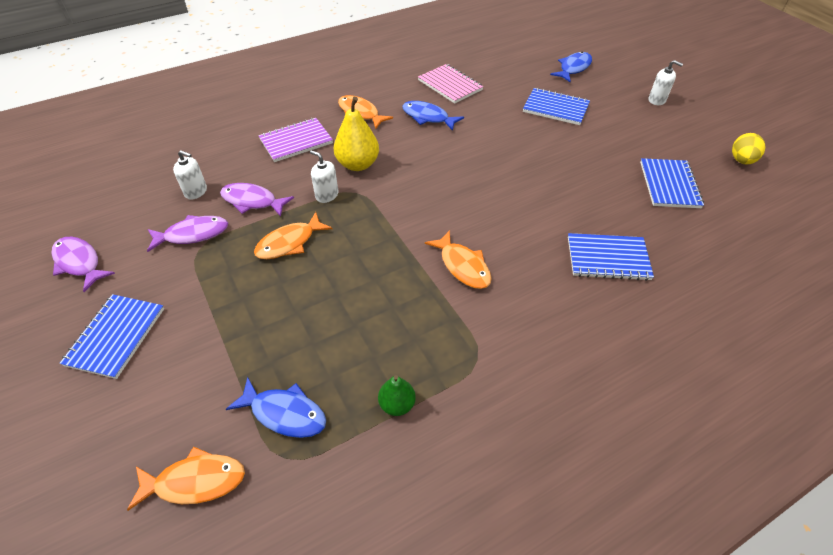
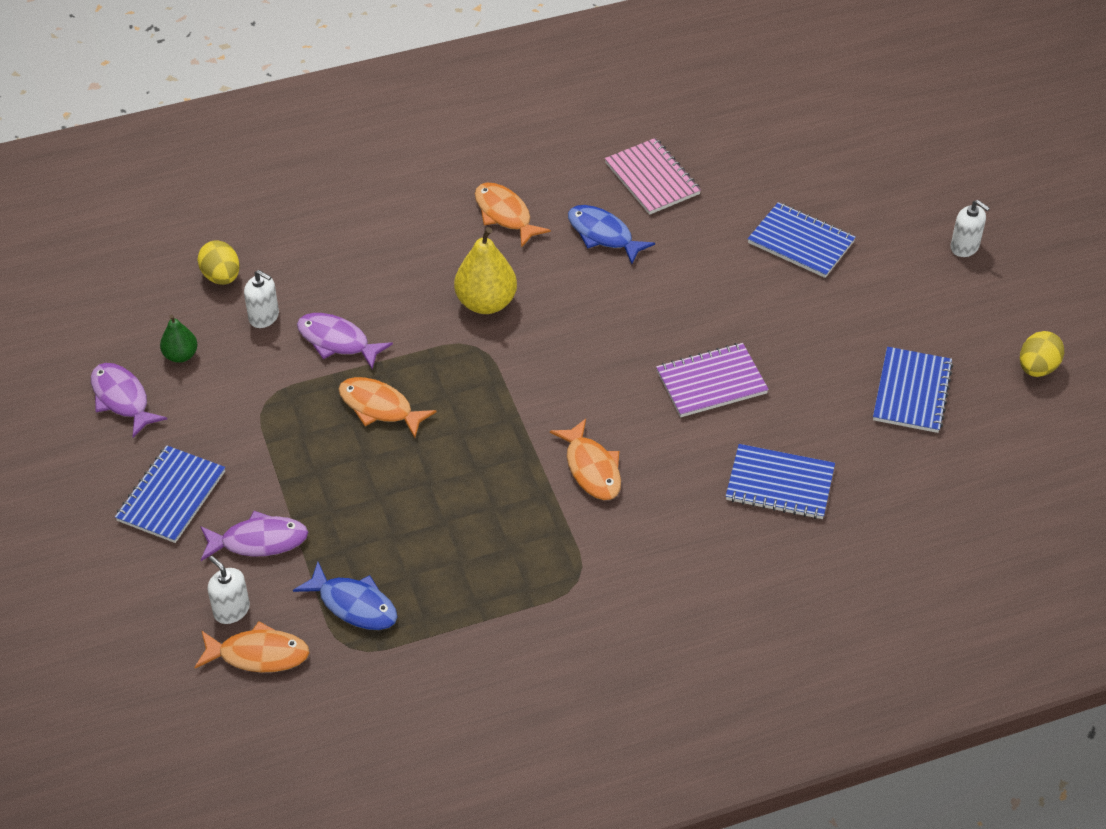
camera: 10 degrees right, 0 degrees up
purple fish [147,215,228,252] -> purple fish moved to [200,511,308,561]
orange fish [254,212,332,259] -> orange fish turned 60 degrees clockwise [339,377,437,438]
purple notebook [259,118,333,162] -> purple notebook moved to [656,343,769,417]
white soap dispenser [310,150,338,203] -> white soap dispenser moved to [208,556,250,624]
green pear [378,375,416,416] -> green pear moved to [160,315,198,363]
blue fish [550,52,592,82] -> none
none -> yellow egg [197,240,240,285]

